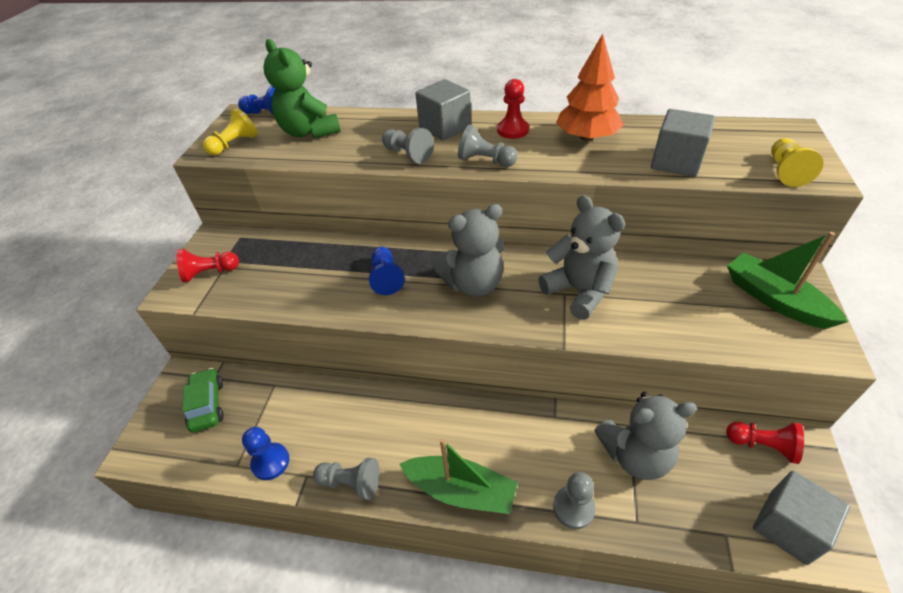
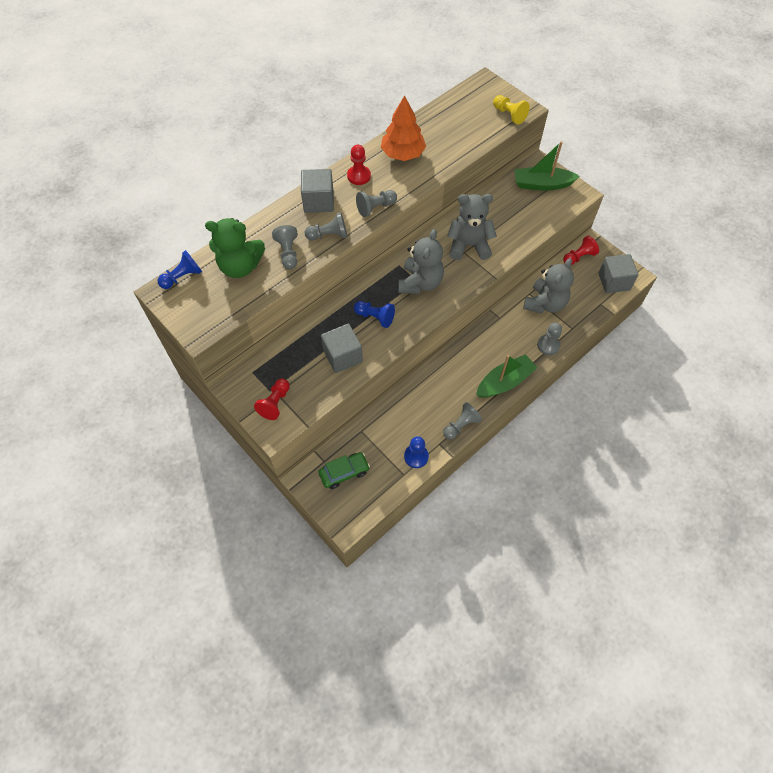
camera: 55 degrees left, 15 degrees up
green car [182,368,224,432] -> green car turned 135 degrees clockwise [318,452,370,489]
yellow pawn [203,108,257,155] -> none
grey cube [651,109,715,177] -> grey cube moved to [321,324,363,373]
none -> grey pawn [272,225,298,269]

